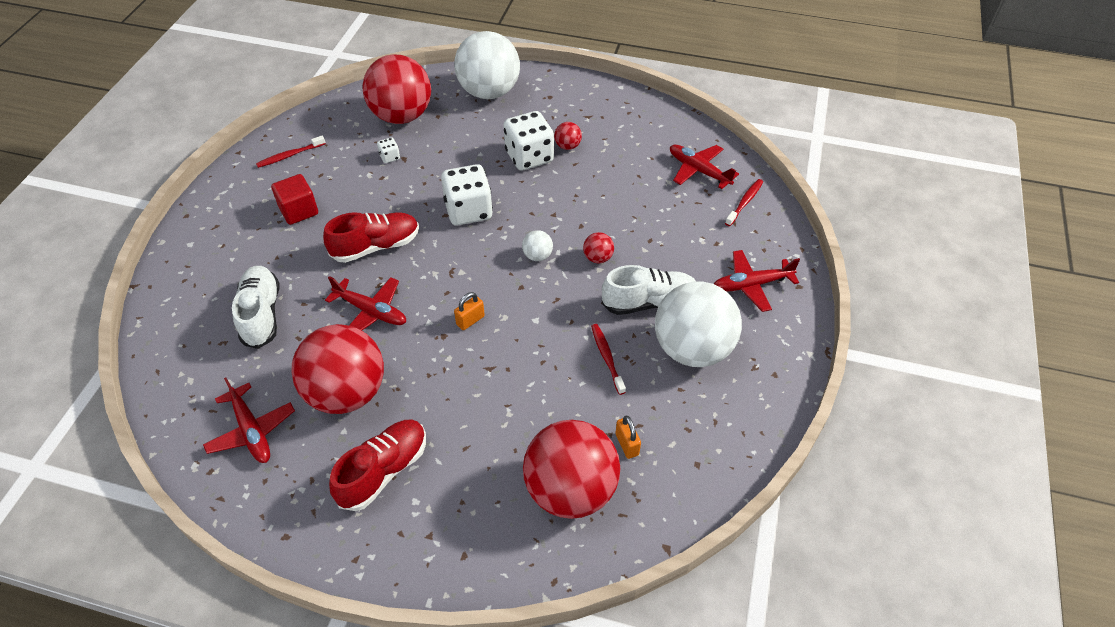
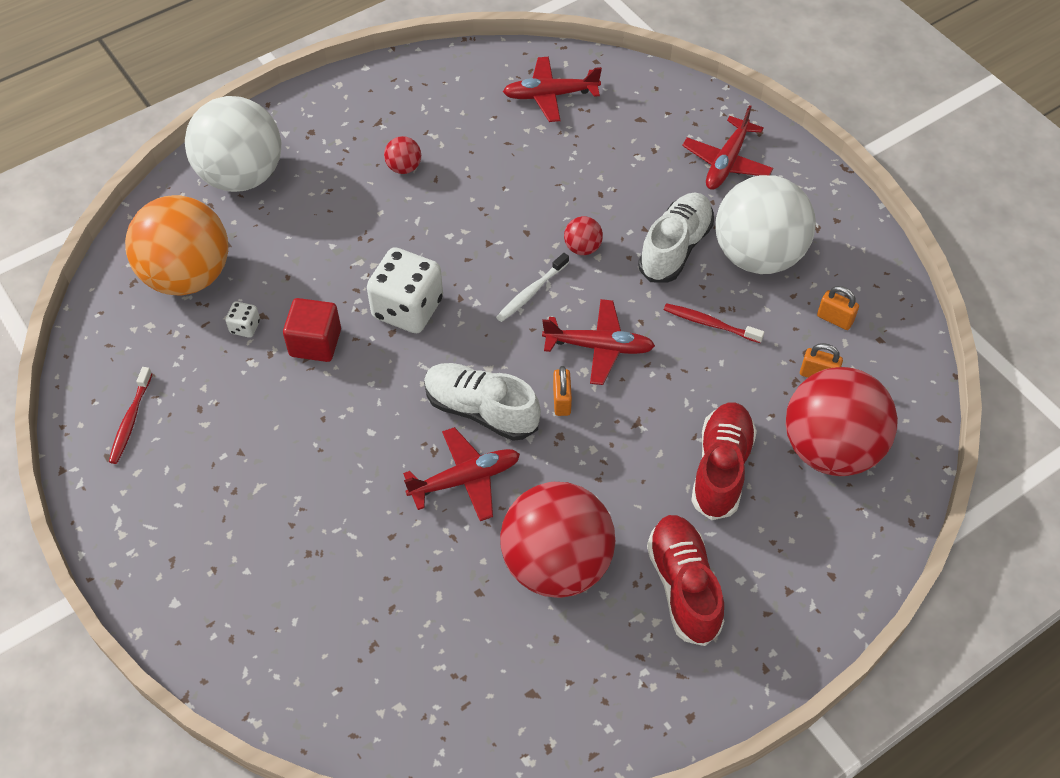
camera: 50 degrees left, 5 degrees up
red plane [203,377,295,463] -> red plane moved to [542,299,655,385]
white shoe [232,266,279,349] -> white shoe moved to [424,363,541,441]
red cube [271,174,318,225] -> red cube moved to [283,298,341,362]
red shoe [323,212,419,263] -> red shoe moved to [691,402,757,520]
red ball [362,54,431,124] -> orange ball [125,195,228,296]
white dice [503,111,554,171] -> none
white ball [522,230,553,261] -> white toothbrush [496,253,569,322]
red toothbrush [725,179,763,226] -> none
none -> orange padlock [817,286,859,330]

